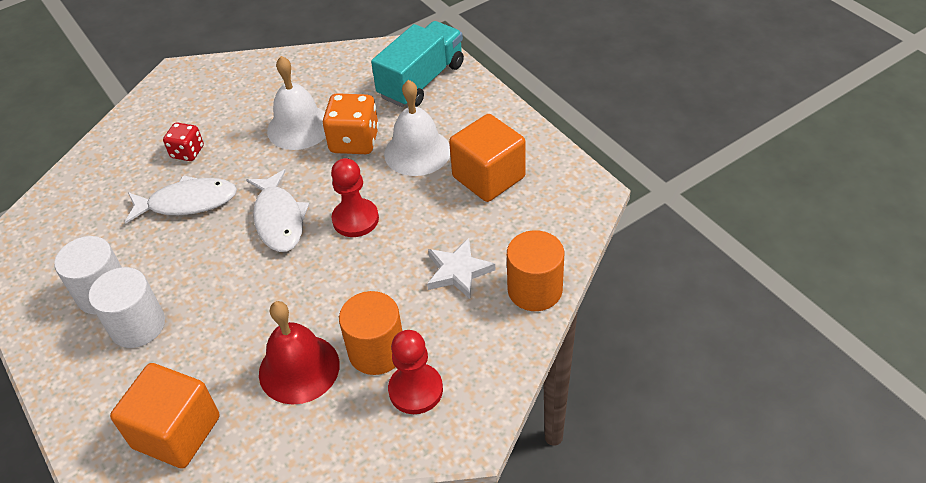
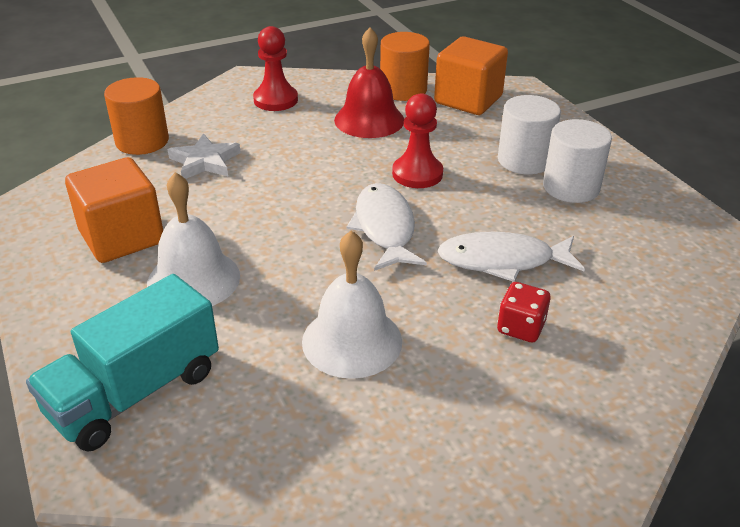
camera: 175 degrees left, 10 degrees down
orange dice [322,93,379,154] -> none
red pawn [331,158,379,237] -> red pawn moved to [392,93,443,188]
orange cylinder [339,291,402,375] -> orange cylinder moved to [380,32,430,101]

